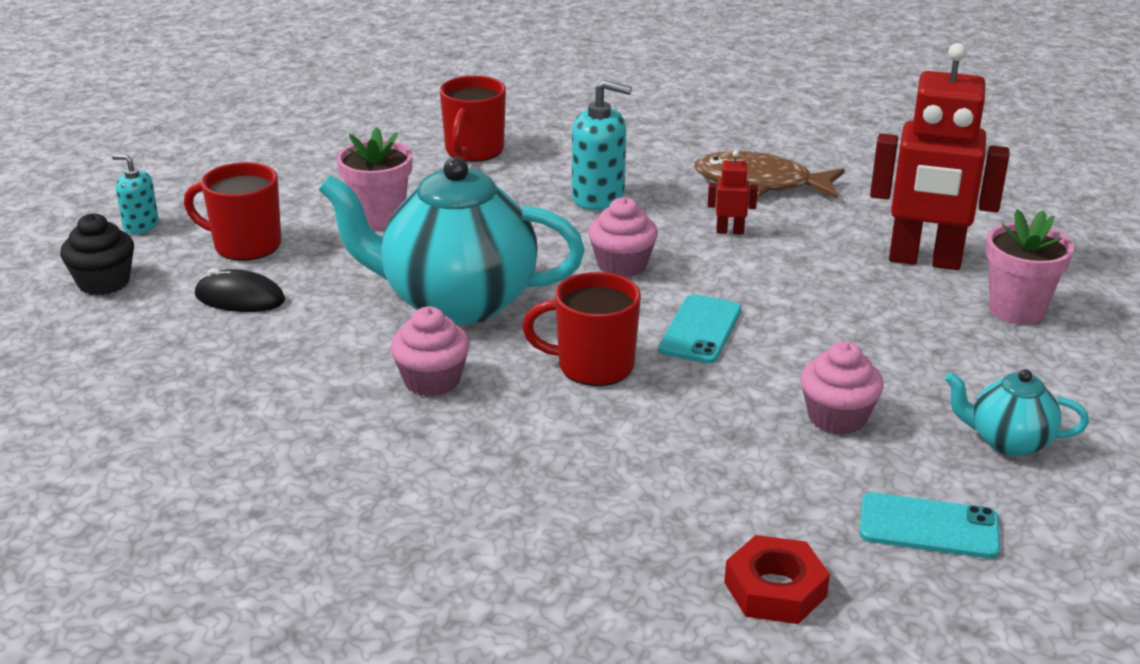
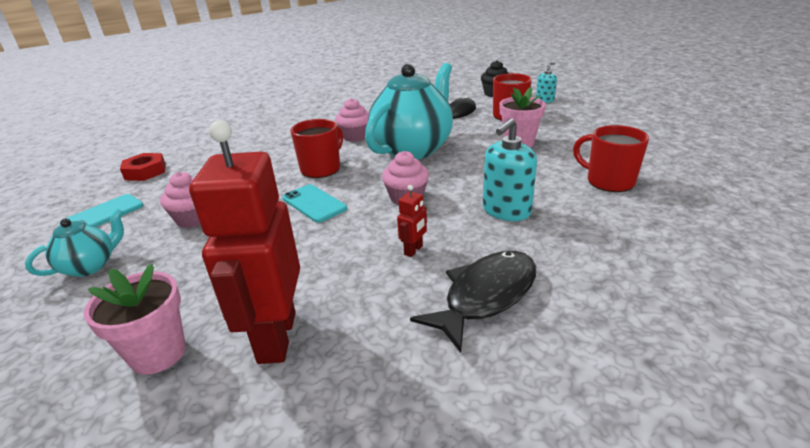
camera: 120 degrees right, 0 degrees up
brown fish [694,151,845,199] -> black fish [410,251,536,353]
red robot [870,43,1009,270] -> red robot turned 45 degrees counterclockwise [189,120,300,364]

